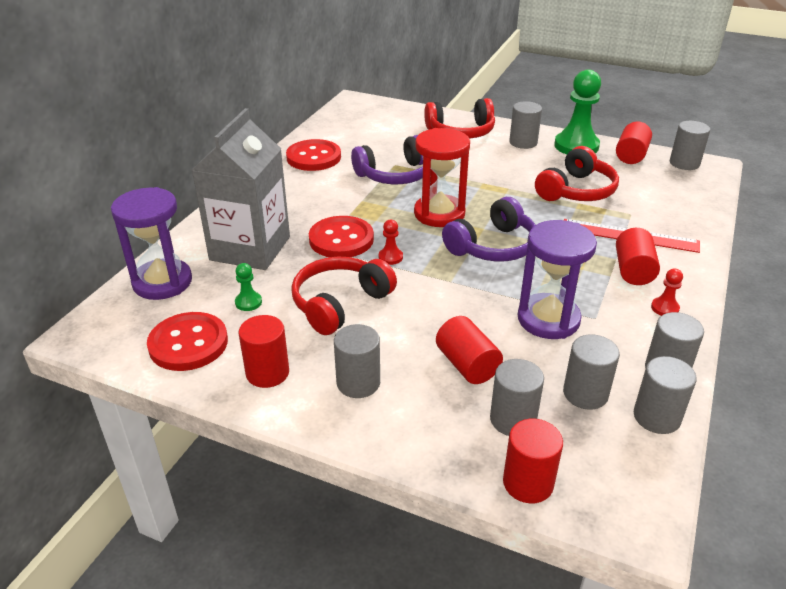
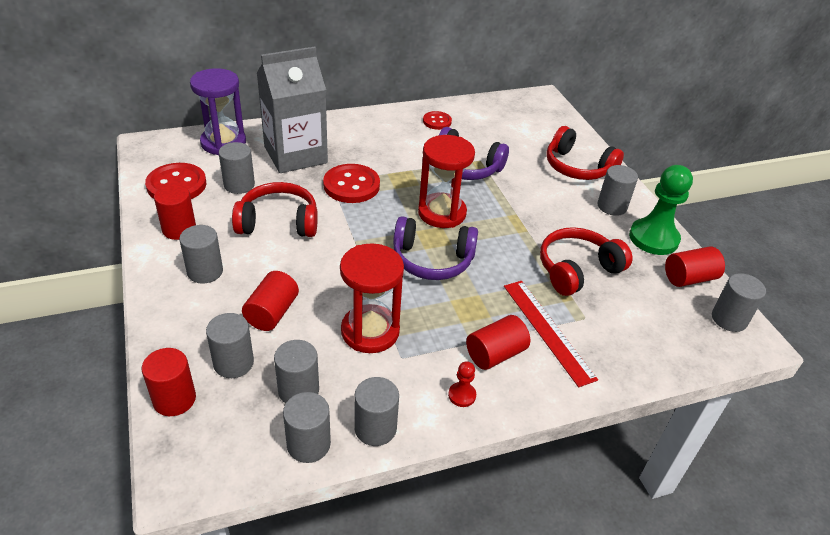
camera: 45 degrees right, 5 degrees up
green pawn [235,263,262,311] -> grey cylinder [219,142,255,194]
red button [286,139,341,171] -> red button [423,111,452,130], size x0.58
red pawn [379,220,403,265] -> none
purple hourglass [517,220,597,339] -> red hourglass [340,243,404,353]
red headphones [535,146,619,201] -> red headphones turned 150 degrees clockwise [540,227,632,296]

